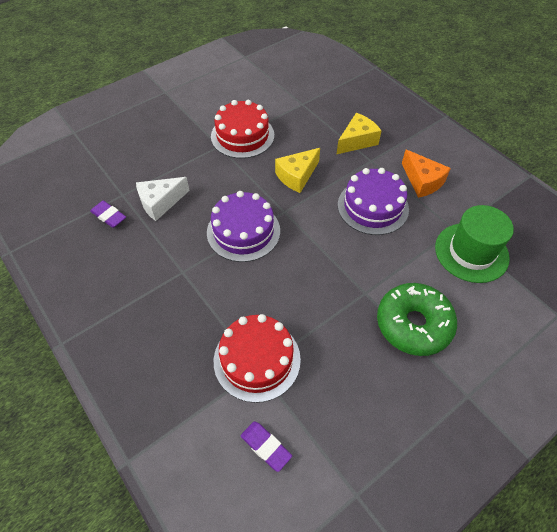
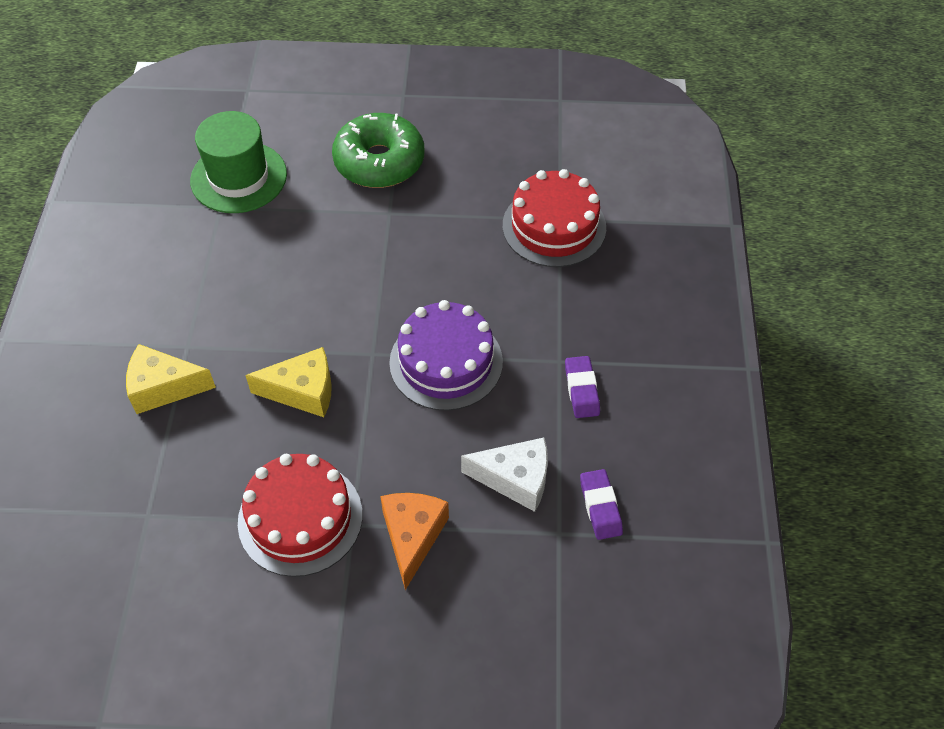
camera: 140 degrees left, 0 degrees up
purple eraser [241,421,292,472] -> purple eraser moved to [565,356,600,418]
purple cake [338,168,409,235] -> none
orange cheese [402,149,451,198] -> orange cheese moved to [380,493,449,590]

